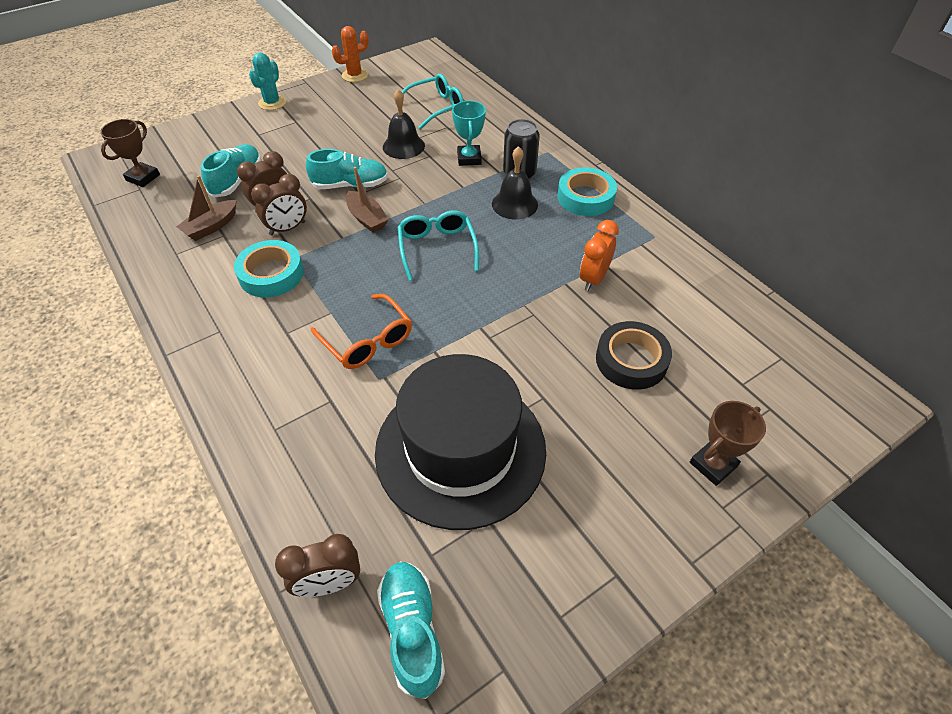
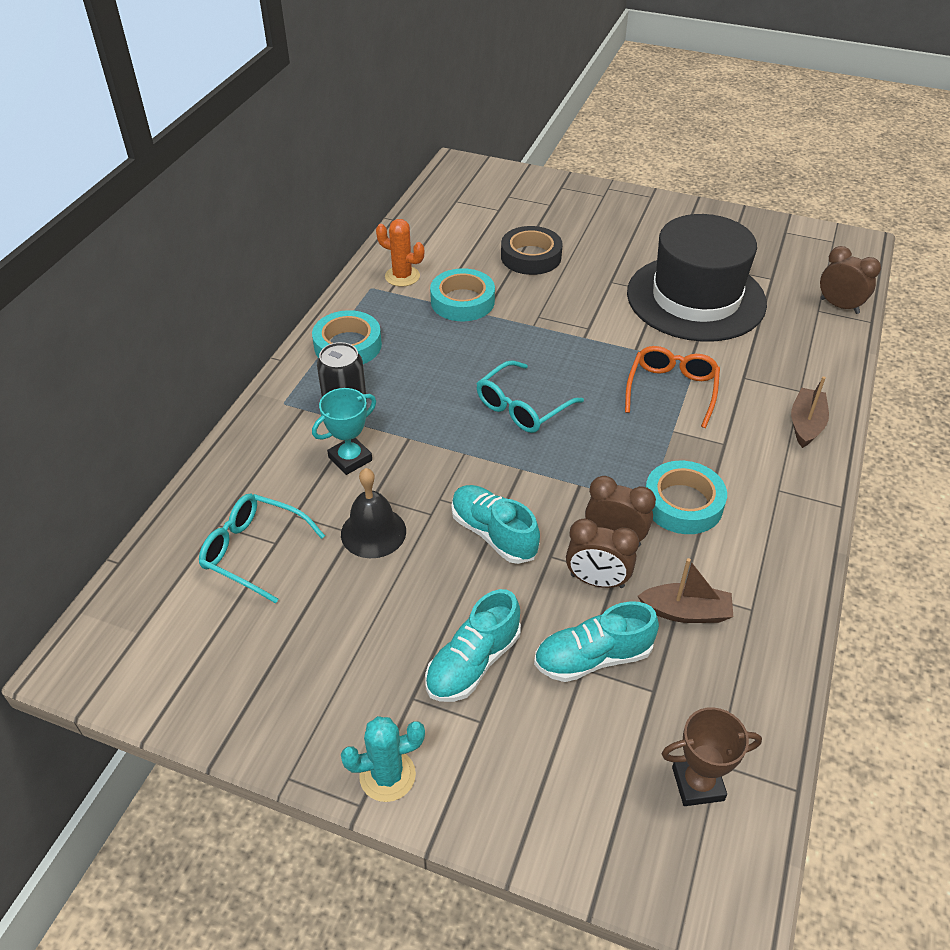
camera: 125 degrees left, 5 degrees down
orange cactus [332,26,369,82] -> orange cactus moved to [376,219,424,287]
brown boat [346,167,388,233] -> brown boat moved to [791,376,829,448]
turquoise shoe [377,562,445,699] -> turquoise shoe moved to [425,589,521,702]
black bell [492,146,538,220] -> none
orange clock [580,220,619,291] -> turquoise tape [430,268,495,322]
brown trophy [690,401,766,486] -> none

